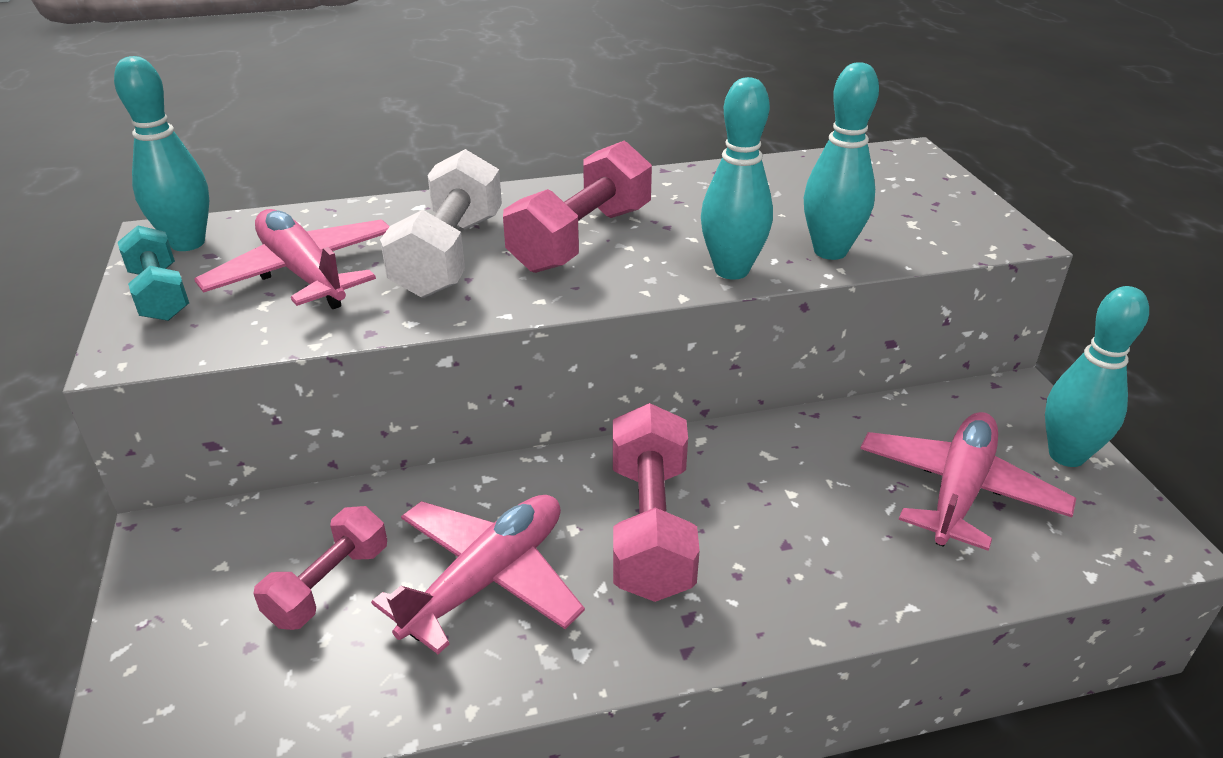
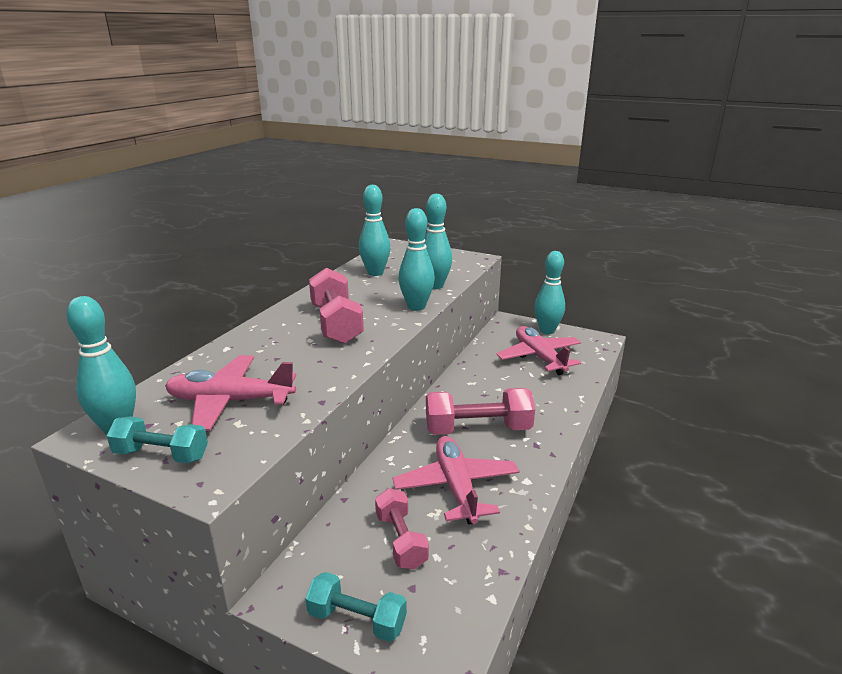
camera: 50 degrees left, 10 degrees down
white dumbbell [380,149,502,298] -> none
pink dumbbell [613,403,700,602] -> pink dumbbell turned 45 degrees counterclockwise [426,388,535,435]
none -> turquoise dumbbell [305,572,407,642]
none -> turquoise bowling pin [359,185,391,276]

